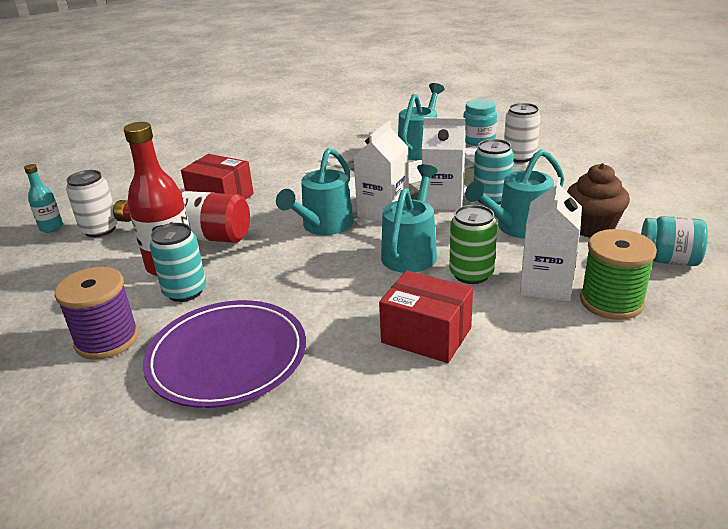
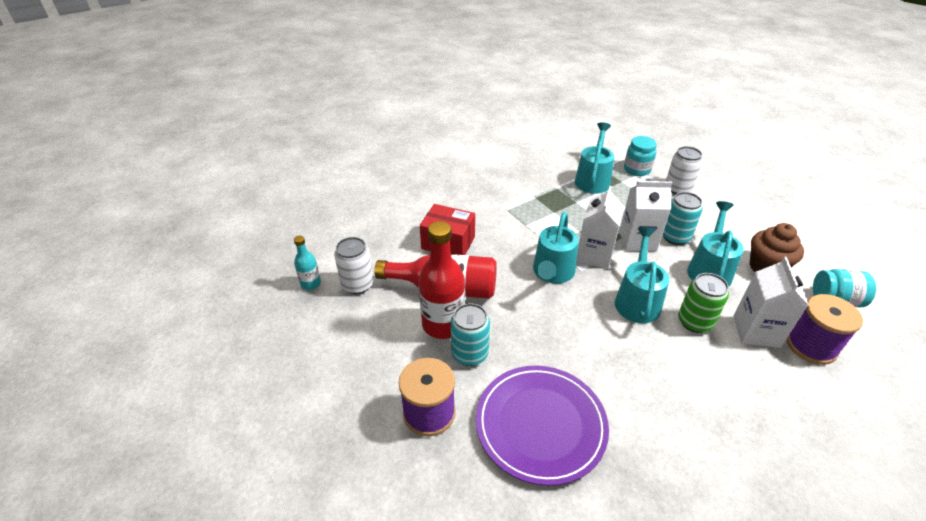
camera: 10 degrees left, 10 degrees up
red box [379,270,473,363] -> none
turquoise watering can [465,149,564,239] -> turquoise watering can turned 150 degrees clockwise [687,201,744,286]
green spool [580,229,657,320] -> purple spool [786,294,863,365]

